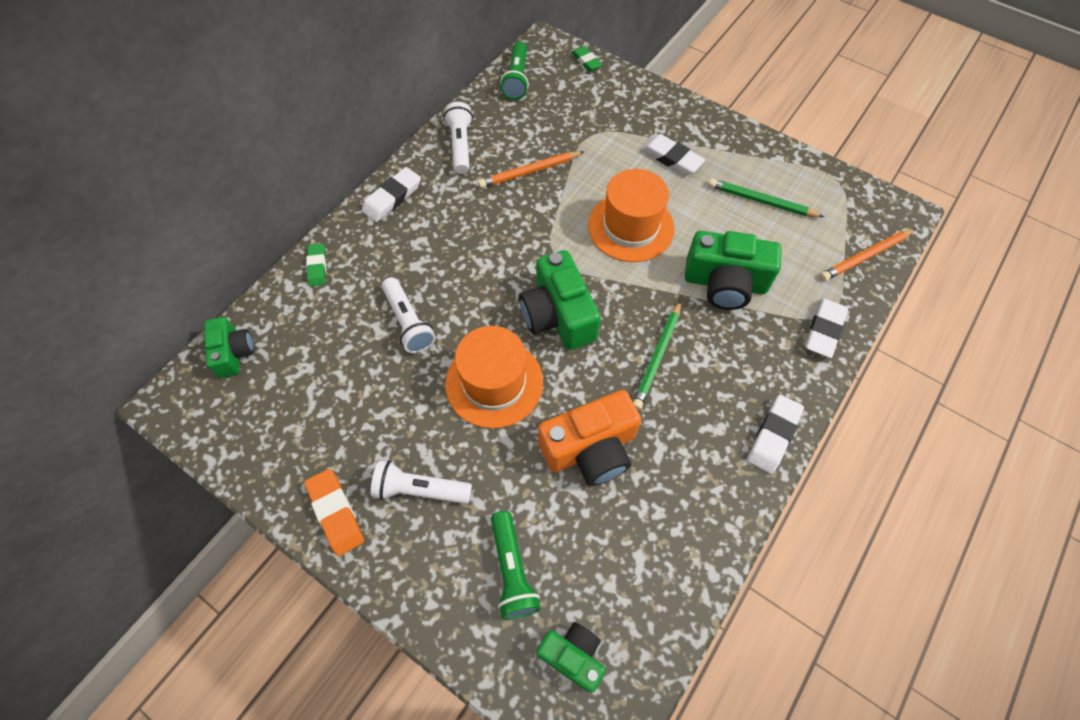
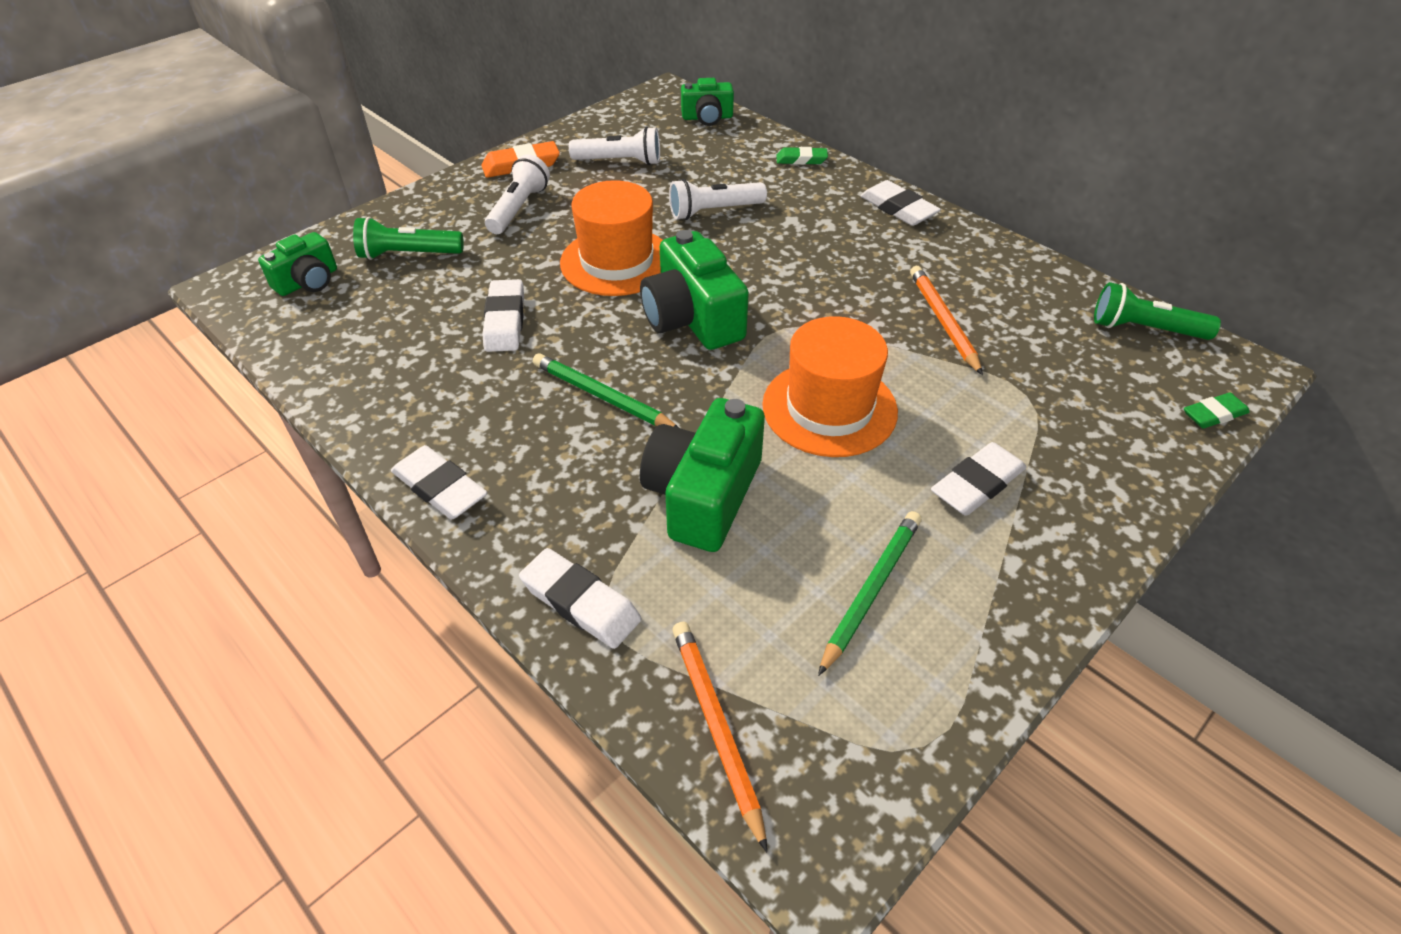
camera: 100 degrees right, 15 degrees down
white flashlight [443,102,473,174] -> white flashlight moved to [569,126,660,165]
green camera [519,250,601,350] -> green camera turned 105 degrees counterclockwise [640,230,749,350]
orange camera [538,390,641,486] -> white eraser [482,279,524,352]

